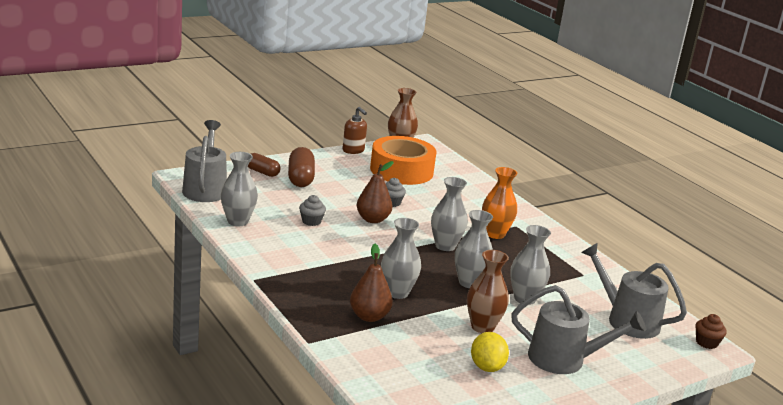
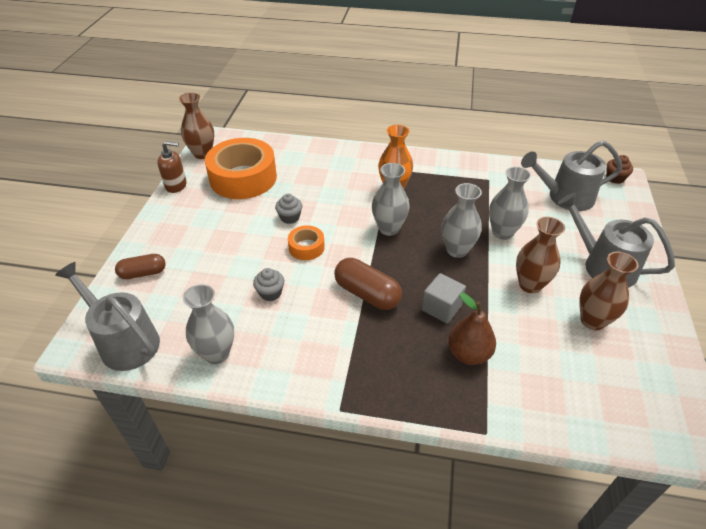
camera: 45 degrees left, 20 degrees up
brown capsule [288,147,315,187] -> brown capsule moved to [334,258,402,310]
brown pear [357,161,394,223] -> orange tape [288,225,325,260]
grey vase [381,218,421,299] -> grey cube [422,273,466,324]
yellow lemon [471,332,509,372] -> brown vase [579,252,638,330]
grey watering can [511,285,646,374] -> grey watering can turned 105 degrees counterclockwise [557,193,675,288]

